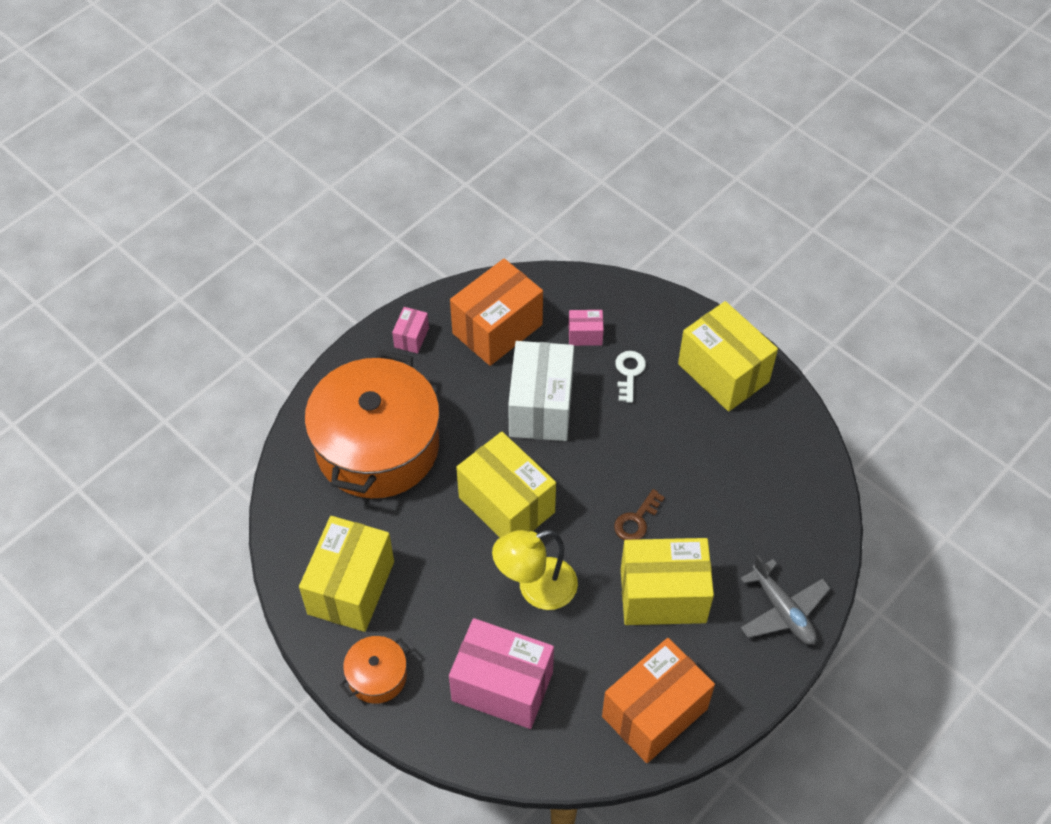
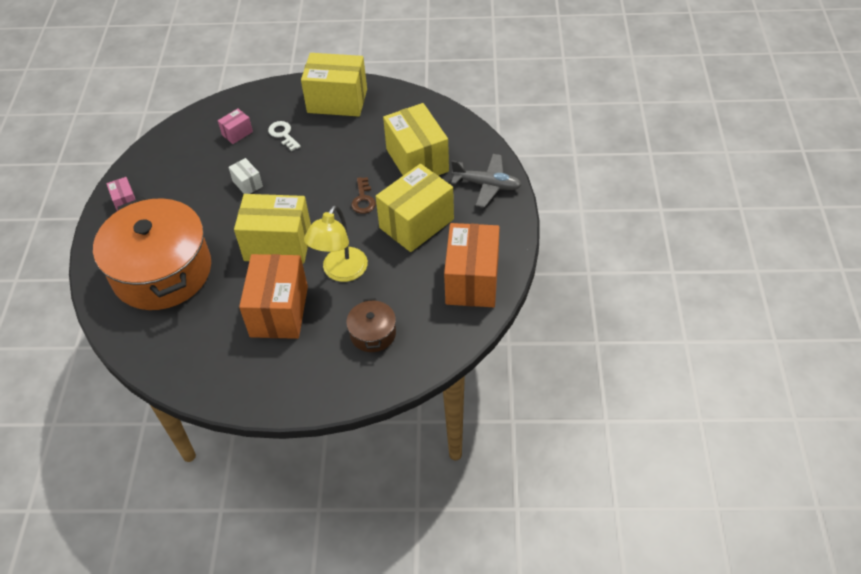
camera: 40 degrees left, 5 degrees down
yellow box [299,516,394,632] -> yellow box moved to [383,103,449,175]
orange pot [340,636,410,704] -> none
pink box [449,618,554,729] -> brown pot [346,298,396,352]
orange box [450,259,543,366] -> orange box moved to [239,254,308,339]
white box [508,341,574,441] -> white box [228,158,263,194], size x0.45

